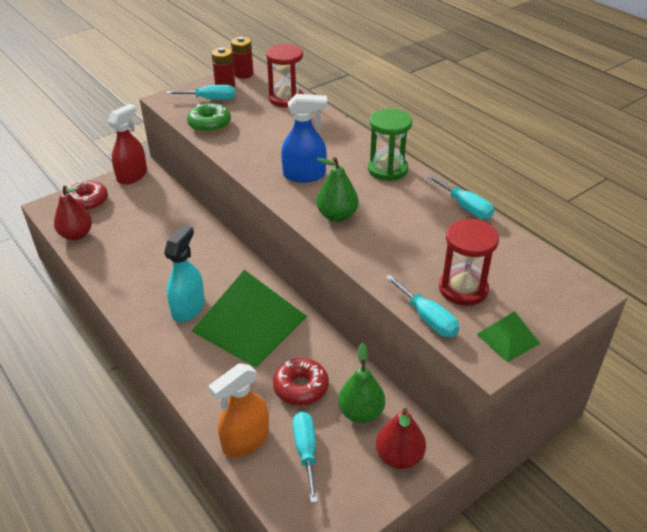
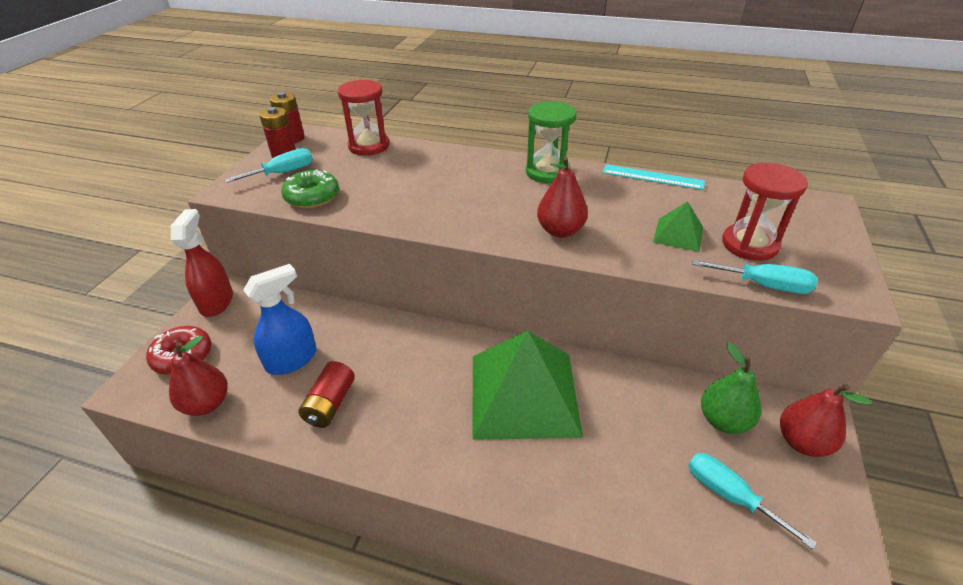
camera: 35 degrees left, 0 degrees up
turquoise spray bottle [164,225,205,322] -> none
orange spray bottle [208,363,269,458] -> none
red donut [273,358,329,406] -> none
blue spray bottle [281,94,327,183] -> blue spray bottle moved to [243,264,317,375]
green pear [316,157,359,222] -> red pear [537,156,588,238]
turquoise screwdriver [427,175,494,219] -> turquoise ruler [602,164,705,190]
green pyramid [477,311,540,362] -> green pyramid moved to [653,201,703,252]
none -> red battery [298,361,355,428]

